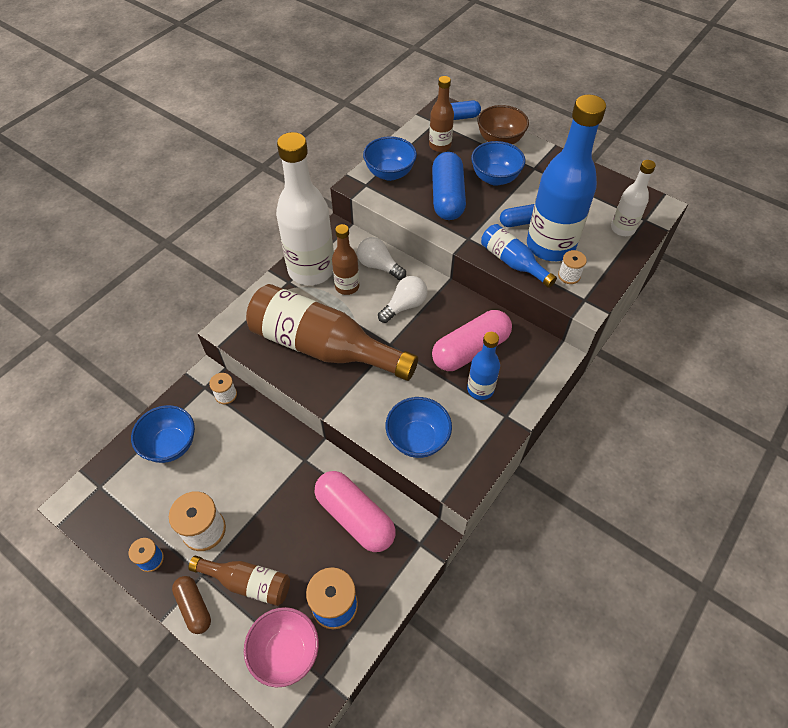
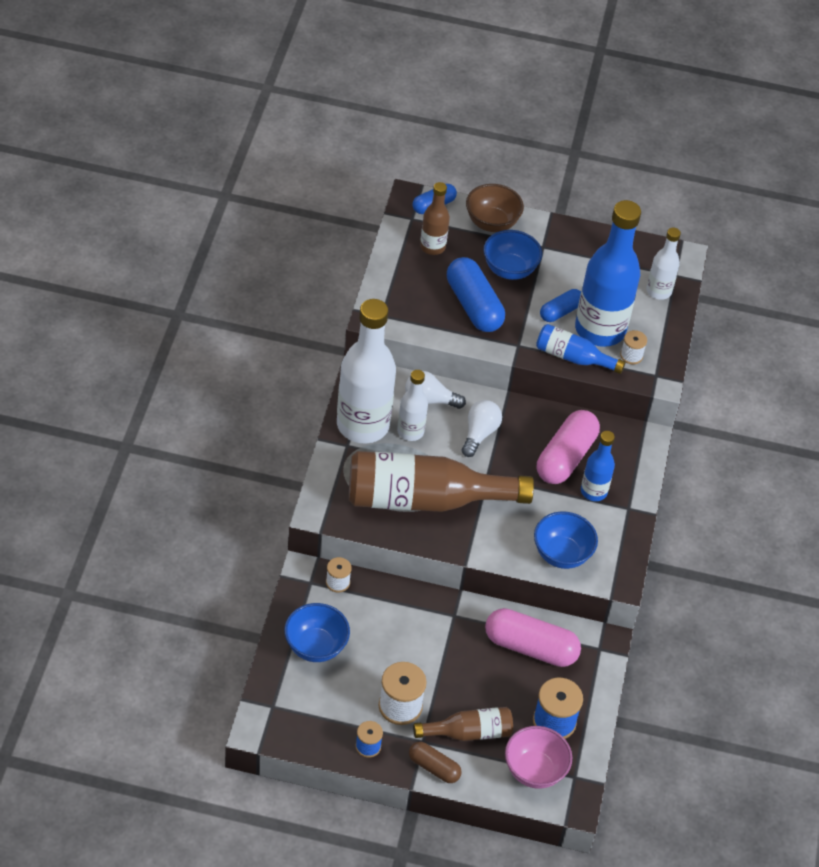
camera: 30 degrees left, 5 degrees down
brown bottle [332,224,359,295] -> white bottle [397,370,428,441]
blue bowl [363,136,417,181] -> none

